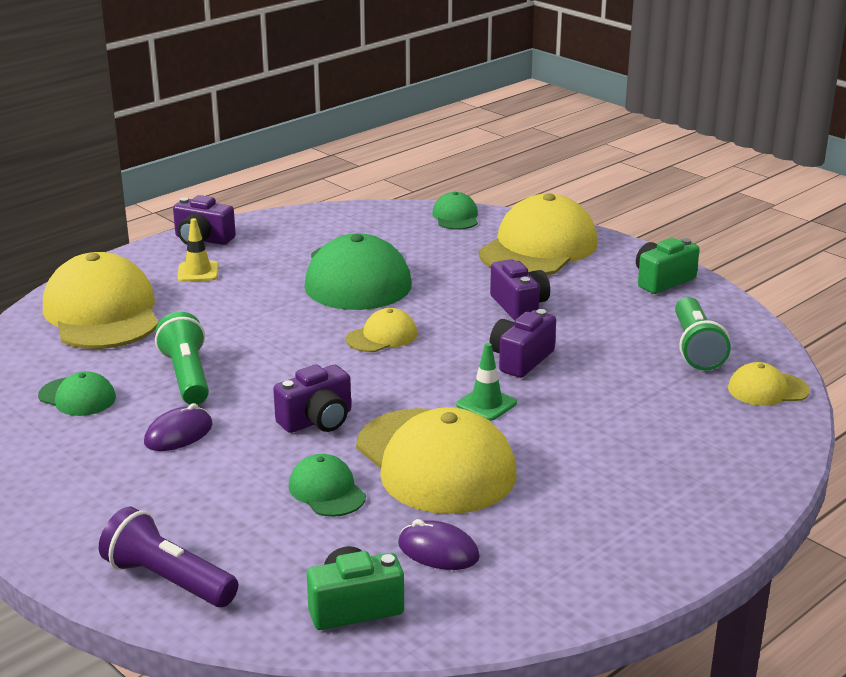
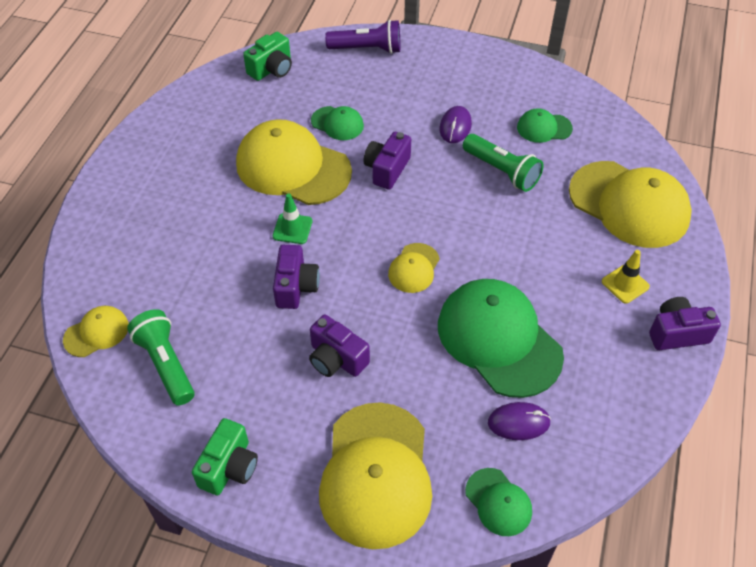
camera: 150 degrees right, 25 degrees up
purple mouse [398,519,480,570] -> purple mouse moved to [488,402,551,440]

